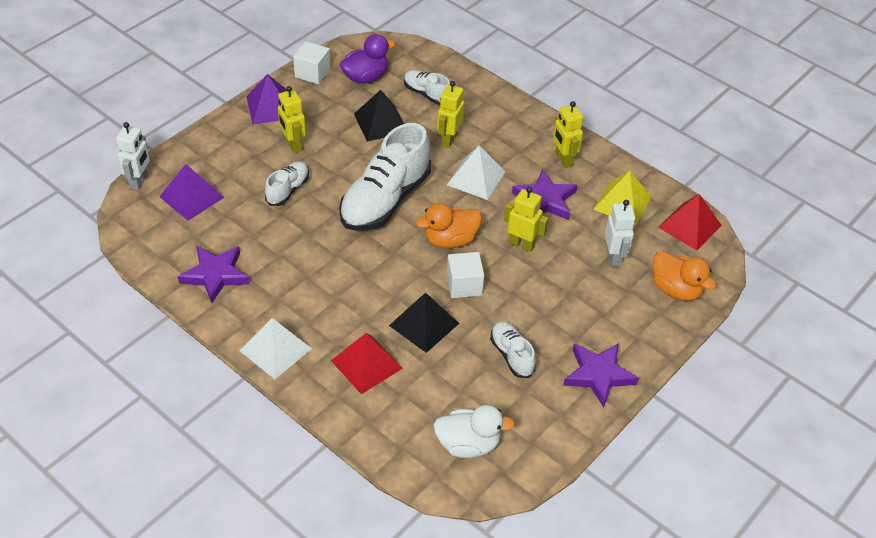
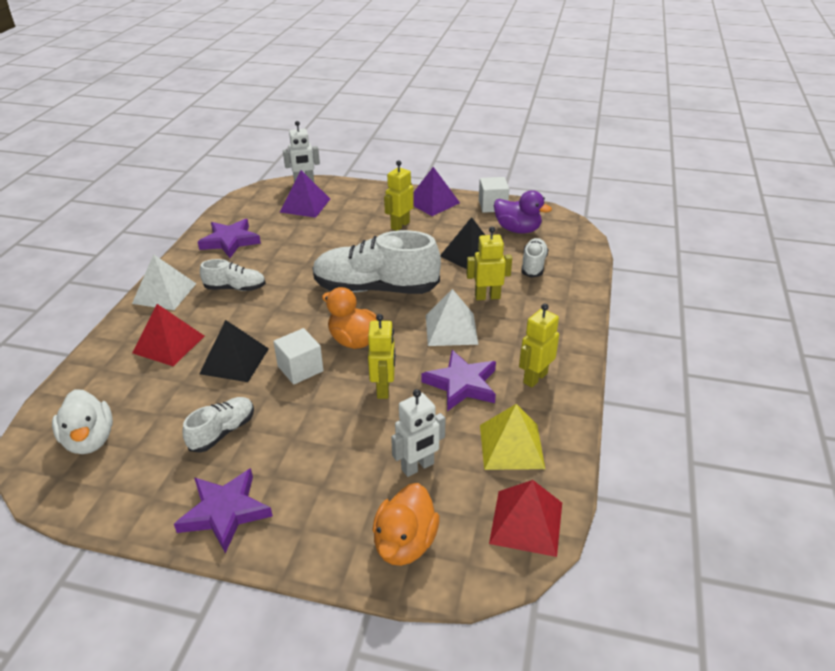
camera: 65 degrees right, 10 degrees down
white shoe [265,161,309,206] -> white shoe moved to [200,259,266,291]

